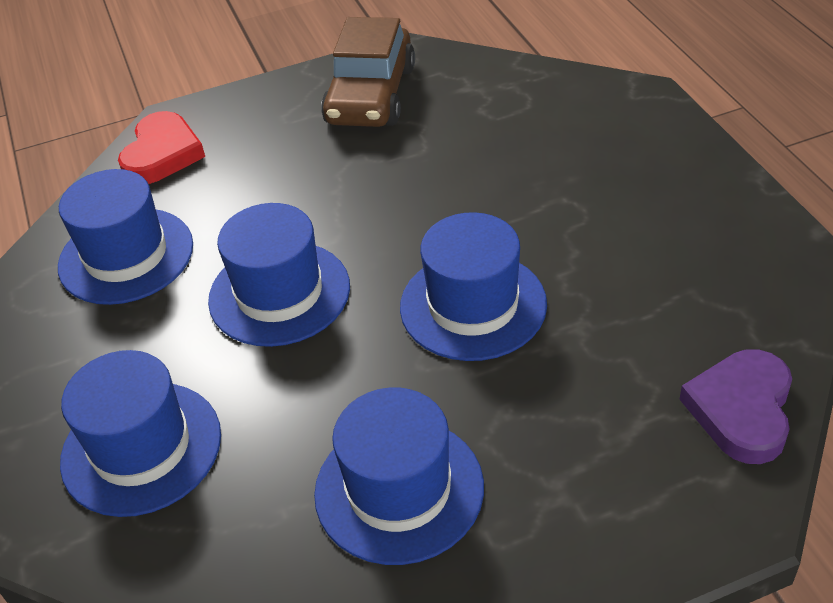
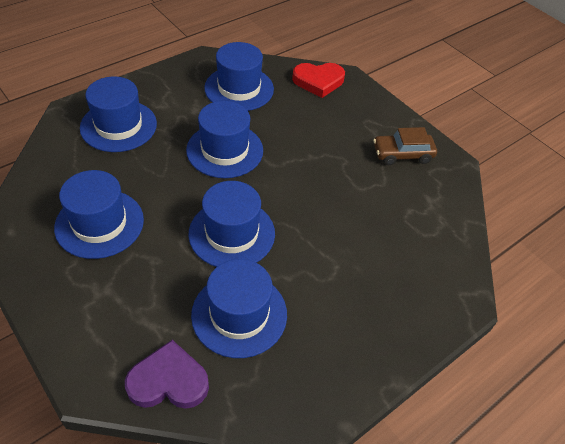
camera: 65 degrees right, 5 degrees up
brown car [321,17,415,127] -> brown car [373,127,437,165], size x0.66
none -> blue hat [191,259,287,358]

